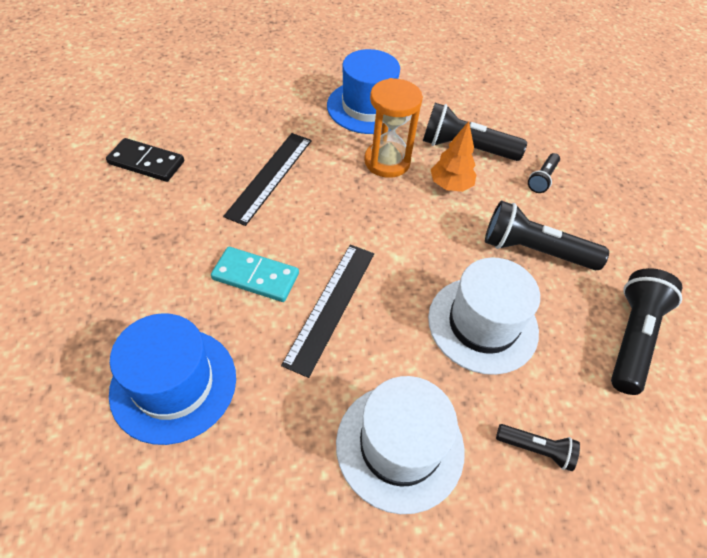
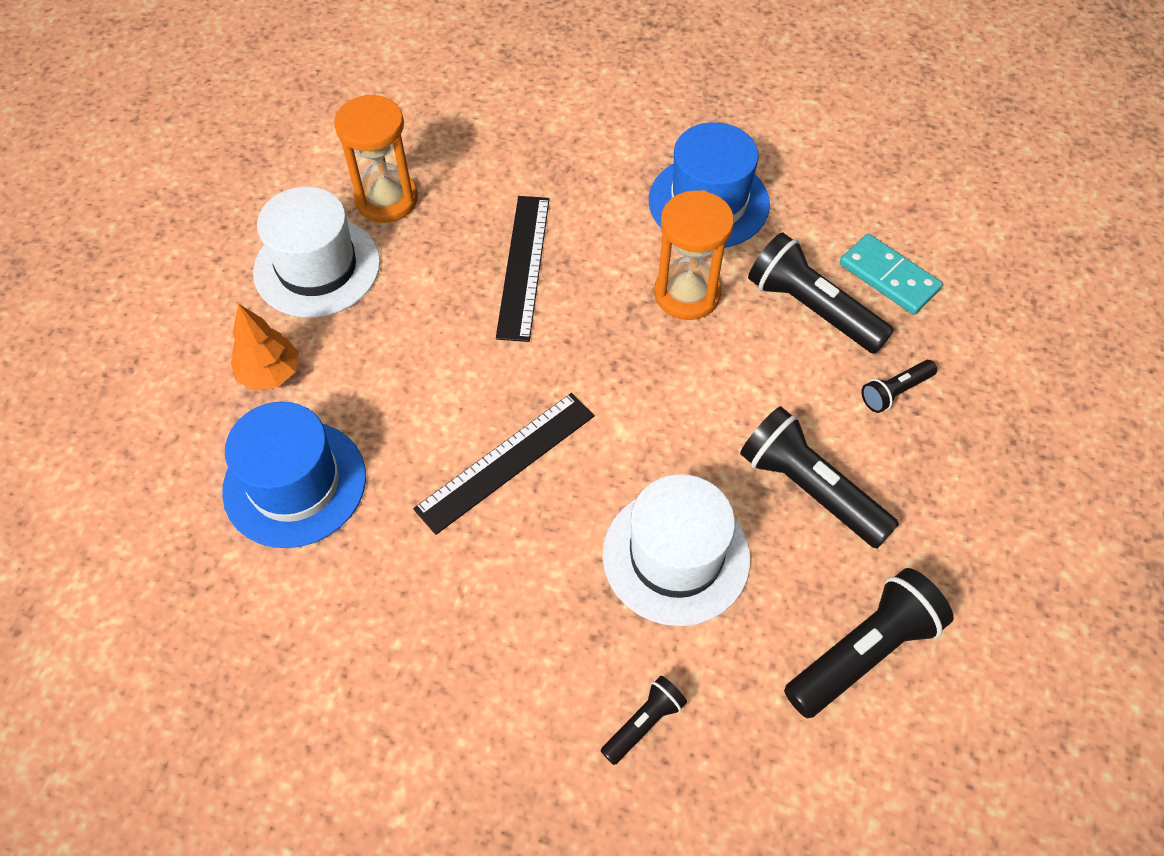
camera: 30 degrees right, 5 degrees up
black domino [106,138,184,182] -> orange hourglass [334,94,418,223]
turquoise domino [211,247,299,302] -> turquoise domino moved to [840,234,943,315]
black ruler [223,133,312,226] -> black ruler turned 45 degrees counterclockwise [496,196,550,342]
white hat [336,376,465,514] -> white hat moved to [253,187,380,317]
orange tree [431,121,477,192] -> orange tree moved to [231,304,299,391]
black flashlight [496,424,580,471] -> black flashlight turned 90 degrees counterclockwise [601,676,687,765]

